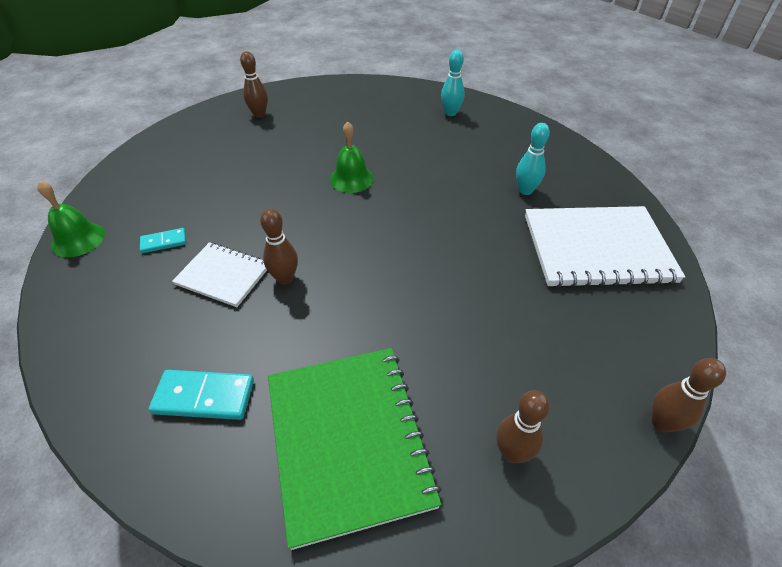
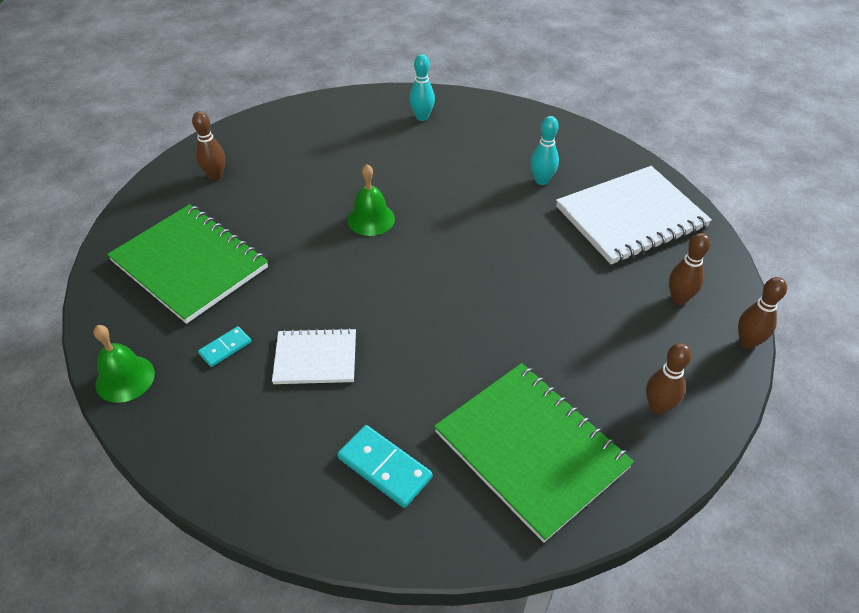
camera: 25 degrees left, 0 degrees up
turquoise domino [149,370,254,420] -> turquoise domino turned 60 degrees clockwise [337,425,432,508]
brown bowling pin [260,208,298,284] -> brown bowling pin moved to [669,233,710,305]
none -> green notebook [107,204,268,324]

